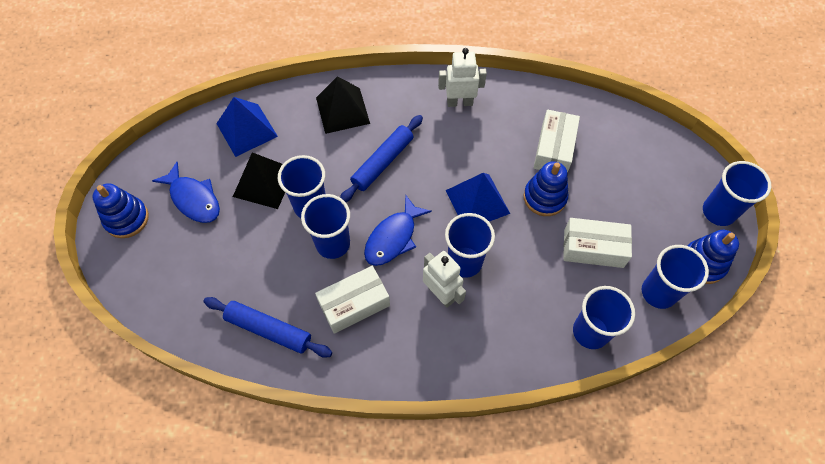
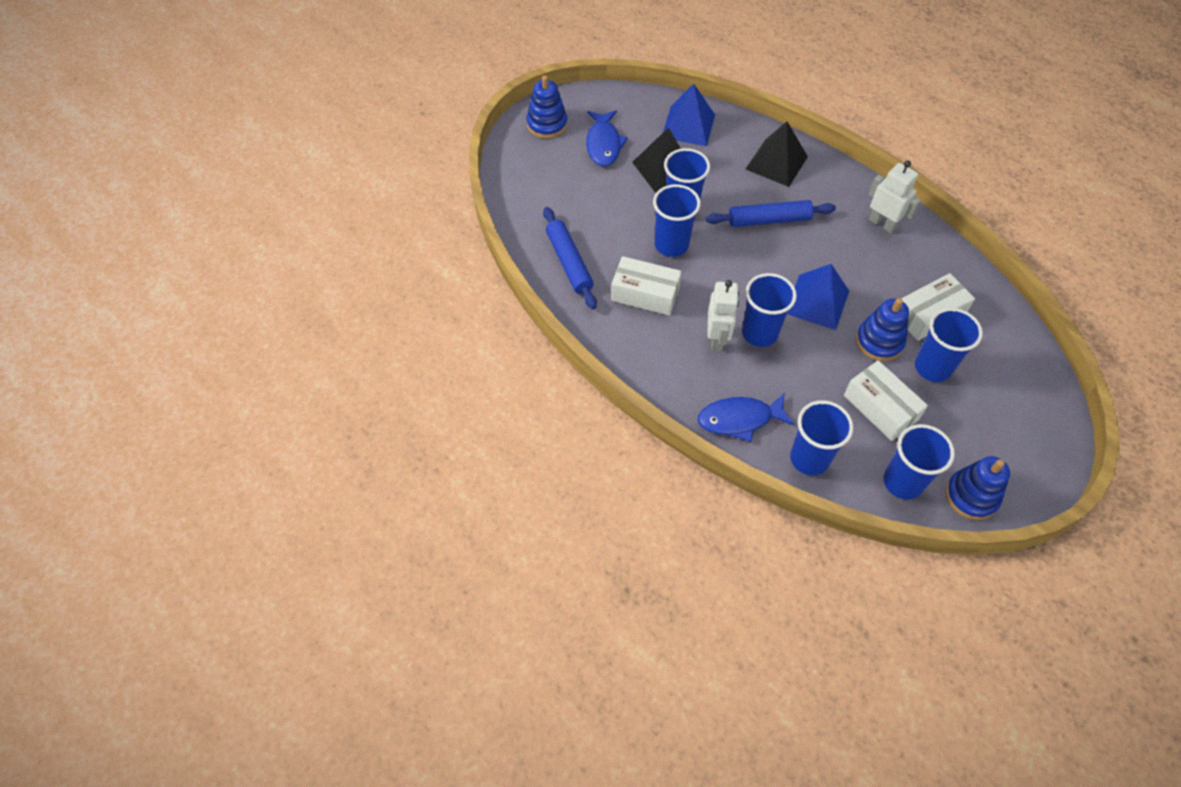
camera: 45 degrees right, 5 degrees down
blue fish [364,195,432,266] -> blue fish moved to [698,393,794,442]
blue cup [703,161,771,226] -> blue cup moved to [915,308,983,382]

